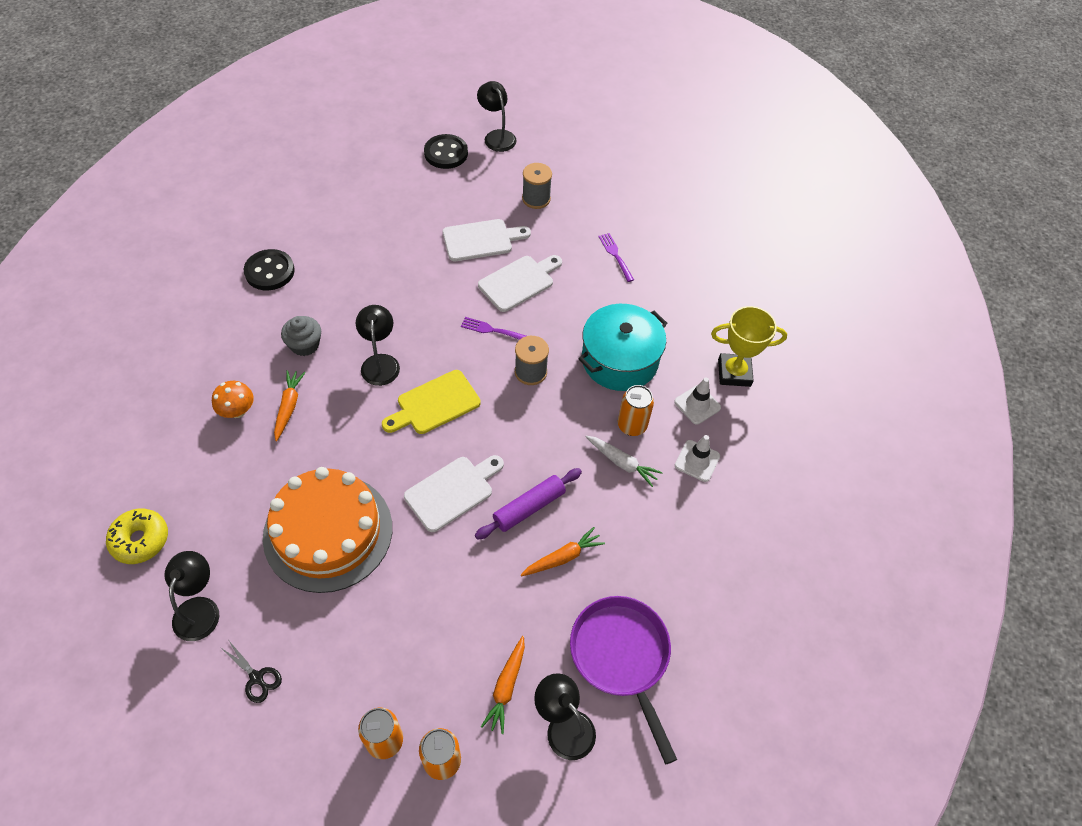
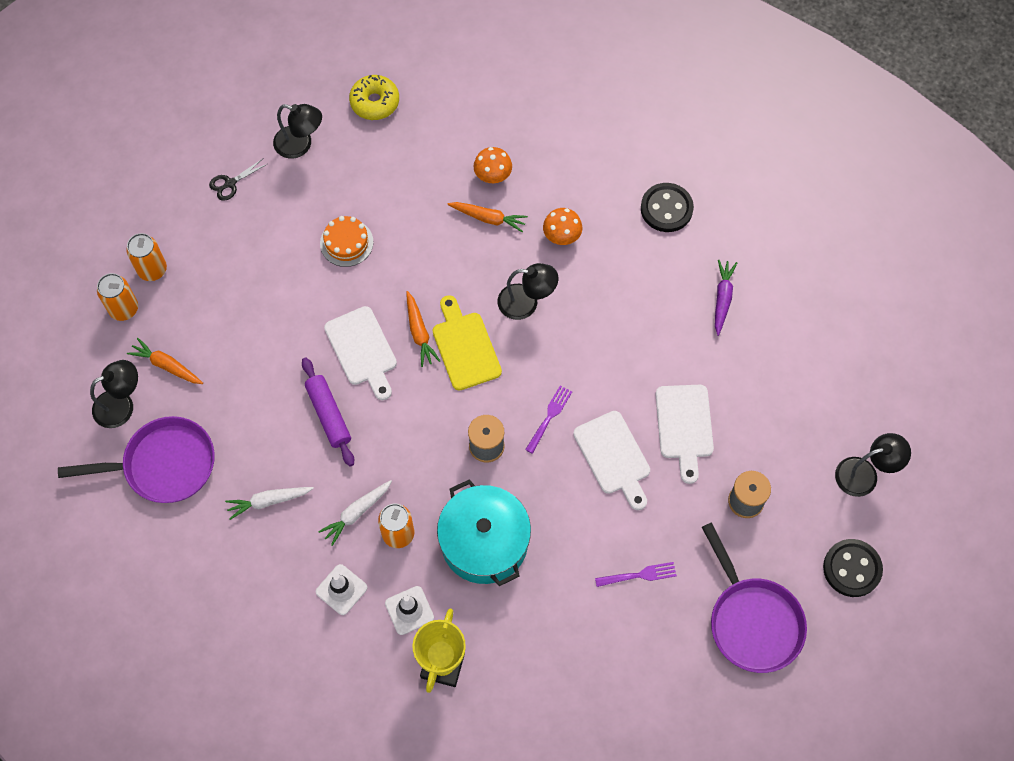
camera: 105 degrees right, 10 degrees up
orange cake [263,467,392,593] -> orange cake [320,216,373,267], size x0.46
grey cupcake [281,316,321,356] -> orange mushroom [543,208,582,245]
black button [424,134,468,169] -> black button moved to [823,539,883,597]
orange carrot [521,527,605,577] -> orange carrot moved to [406,291,440,367]
none -> white carrot [225,487,314,520]
none -> purple pan [702,523,807,673]
none -> purple carrot [715,260,737,336]

